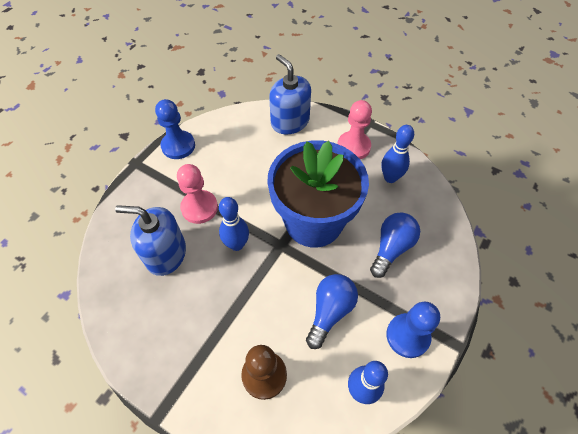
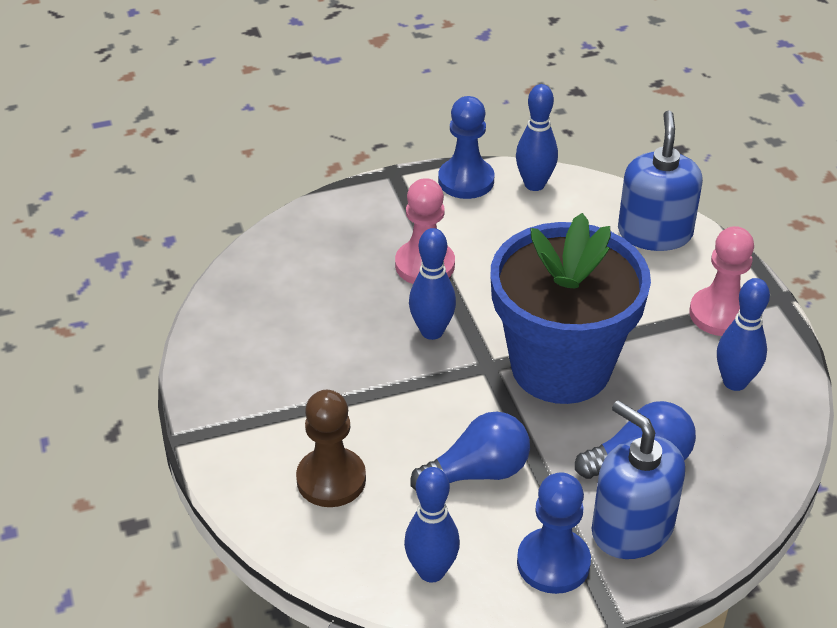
camera: 40 degrees right, 15 degrees down
blue soap dispenser [115,205,186,276] -> blue soap dispenser moved to [592,400,685,559]
none -> blue bowling pin [516,84,558,191]

